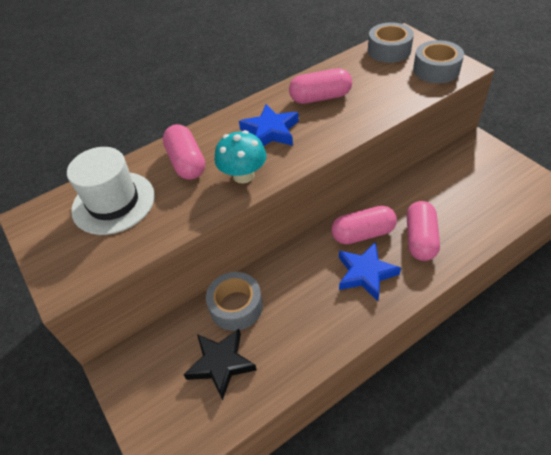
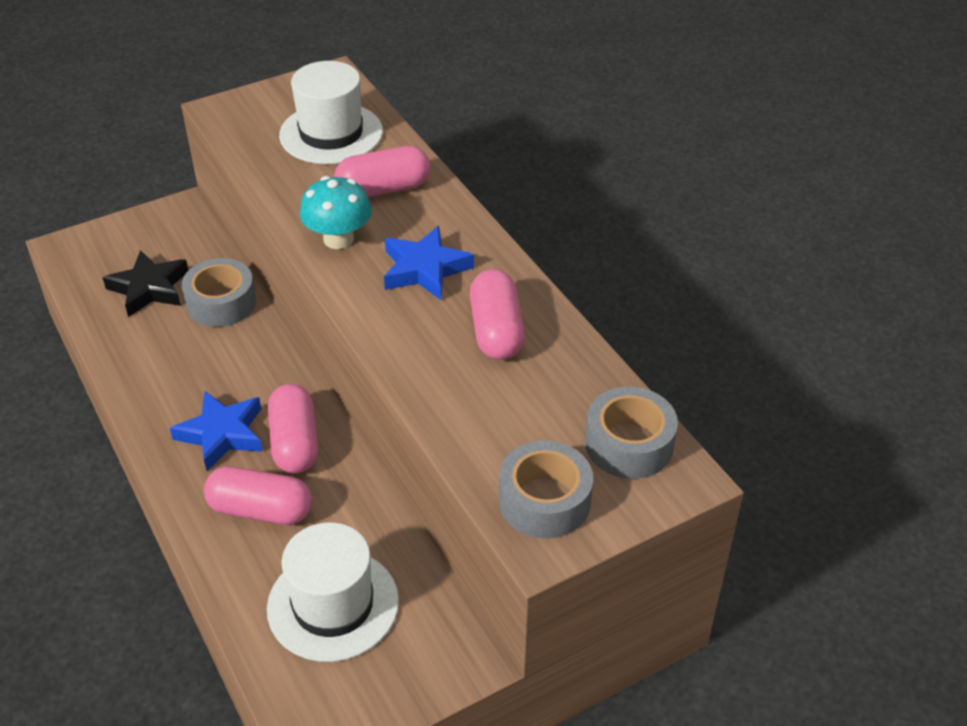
camera: 90 degrees right, 5 degrees down
none -> white hat [267,522,399,662]

